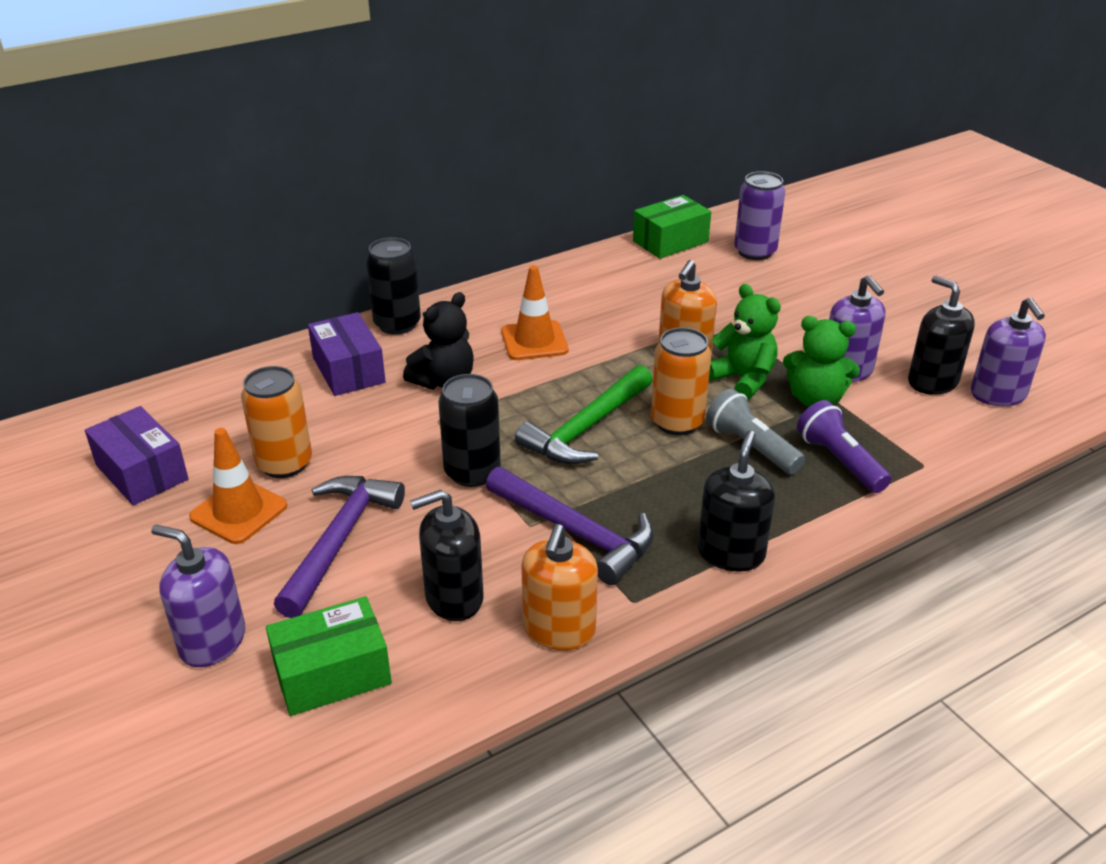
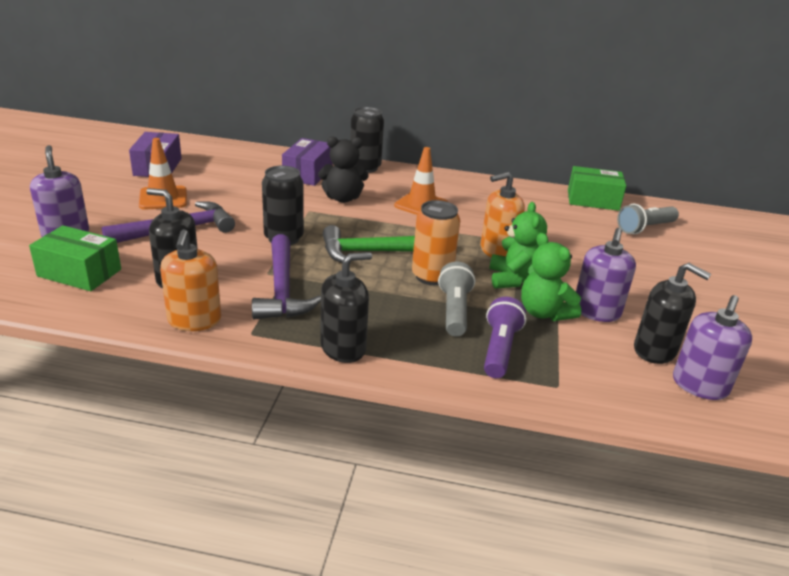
camera: 40 degrees right, 5 degrees down
orange can [241,366,312,478] -> none
orange soap dispenser [521,524,598,650] -> orange soap dispenser turned 60 degrees counterclockwise [160,229,221,331]
purple can [734,171,785,260] -> grey flashlight [617,204,679,234]
black soap dispenser [908,275,975,395] -> black soap dispenser turned 120 degrees clockwise [634,263,711,364]

